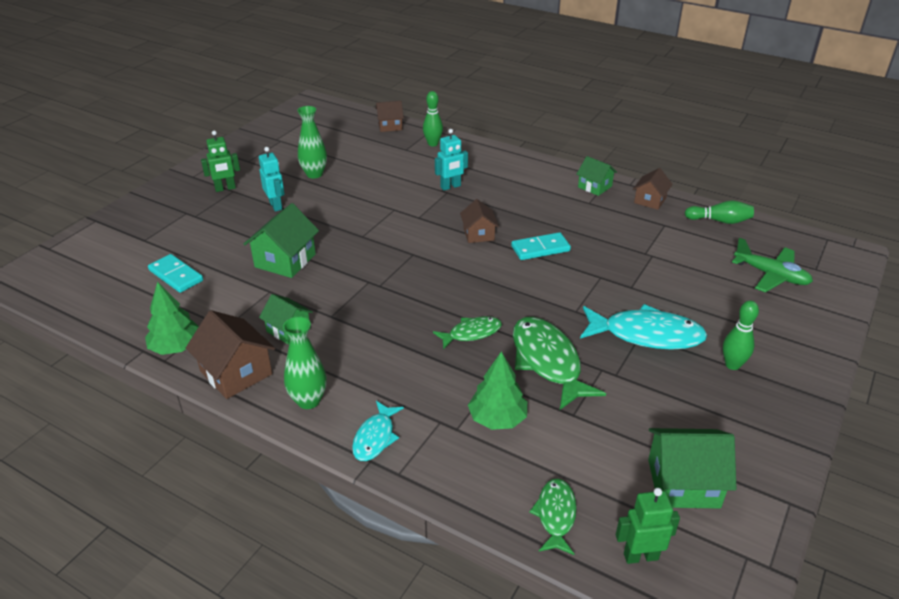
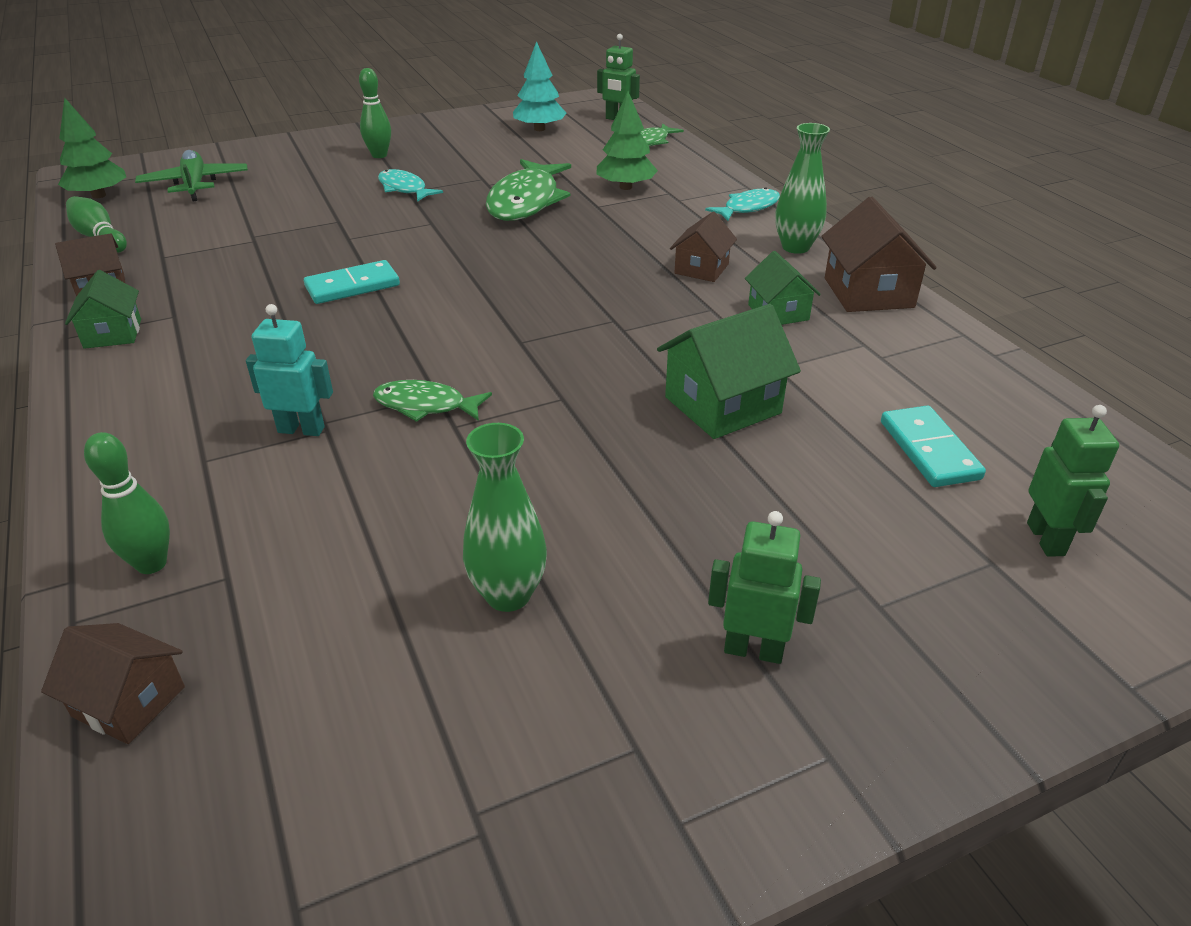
camera: 145 degrees left, 0 degrees up
green tree [145,282,199,355] -> green tree moved to [58,97,126,199]
turquoise robot [259,147,284,211] -> none
green fish [433,316,502,349] -> green fish moved to [373,380,492,422]
brown house [460,199,499,243] -> brown house moved to [670,212,737,282]
turquoise domino [511,232,571,260] -> turquoise domino turned 45 degrees counterclockwise [304,260,400,304]
turquoise fish [580,304,707,350] -> turquoise fish [378,169,443,202], size x0.56
green house [648,428,737,509] -> turquoise tree [513,41,566,131]
none -> green robot [1027,405,1119,557]

